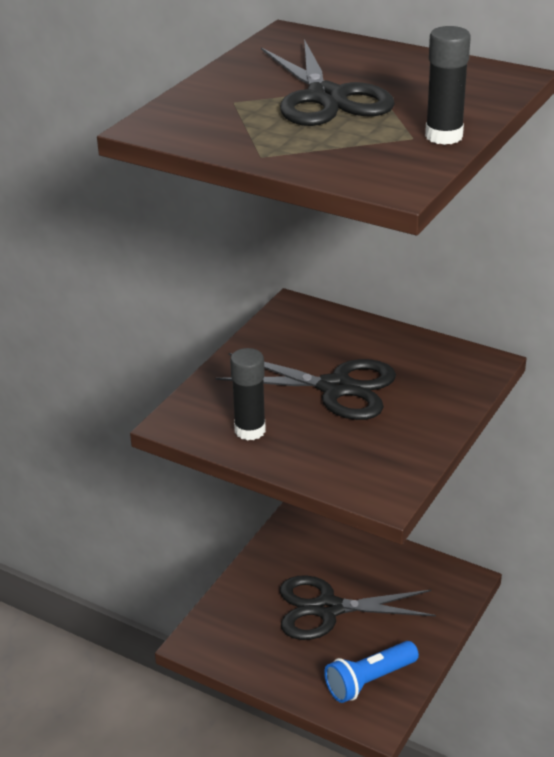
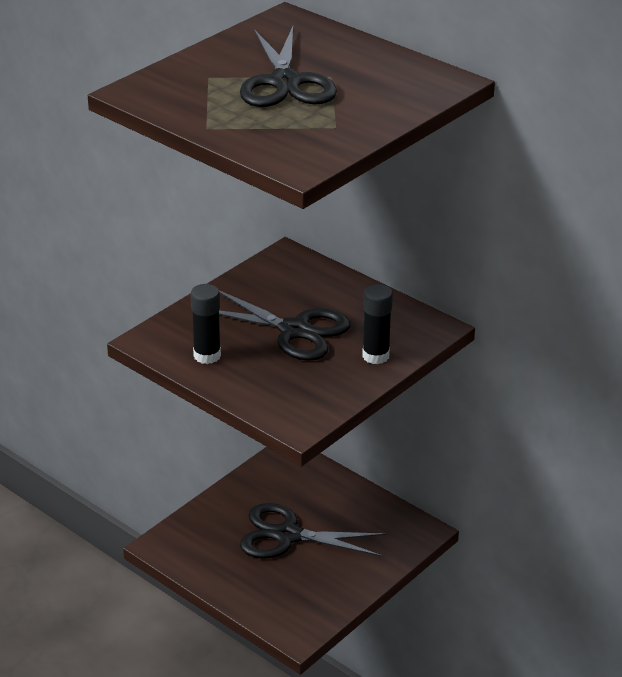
camera: 10 degrees right, 0 degrees up
blue flashlight [324,641,419,703] -> none
black glue stick [425,26,471,145] -> black glue stick moved to [362,284,393,364]

